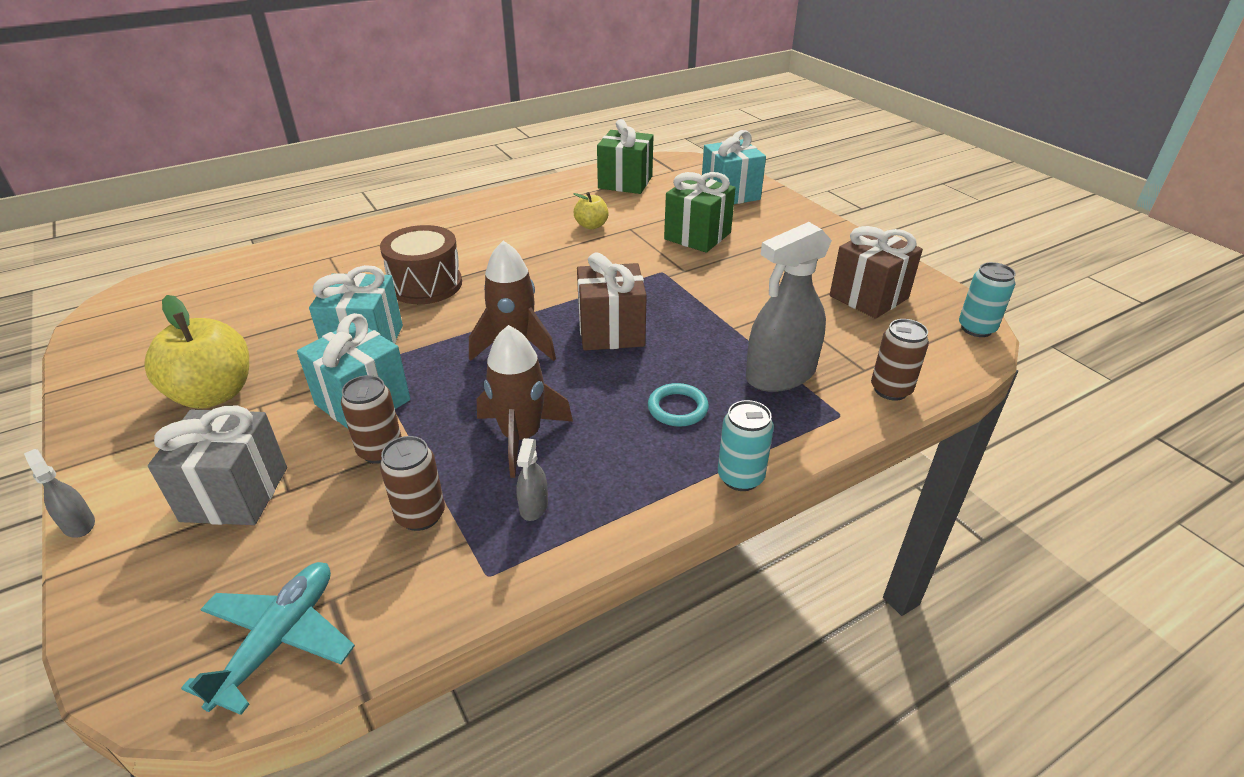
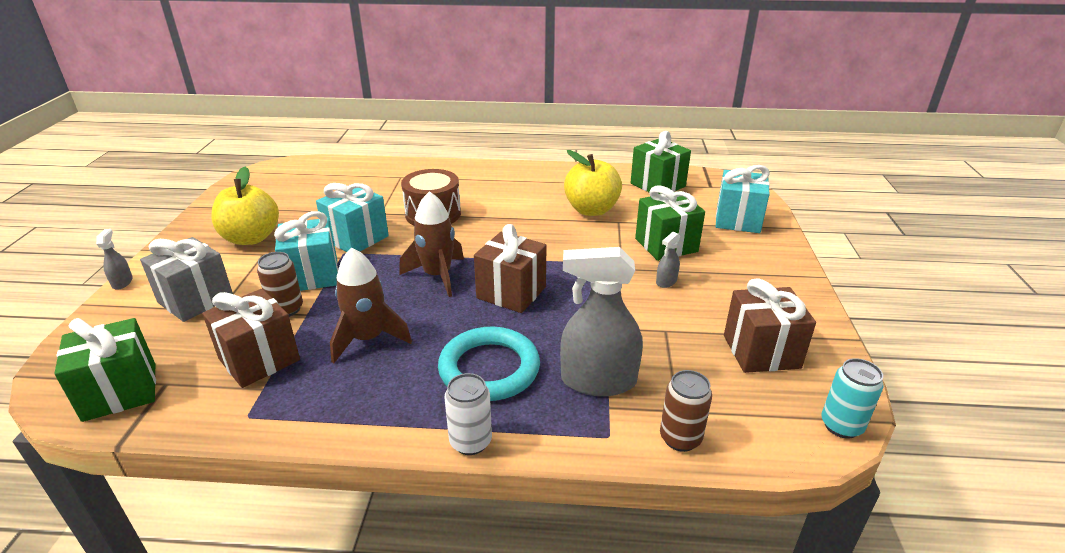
camera: 35 degrees right, 5 degrees down
turquoise plane [181,562,355,715] -> green gift [54,318,156,422]
brown can [380,436,445,531] -> brown gift [202,289,300,388]
grey spray bottle [517,438,548,521] -> grey spray bottle moved to [656,232,680,288]
yellow apple [573,192,609,229] -> yellow apple [564,150,622,216], size x1.90
turquoise ring [648,383,709,427] -> turquoise ring [438,327,540,401], size x1.89
turquoise can [718,400,774,491] -> white can [444,373,492,455]

